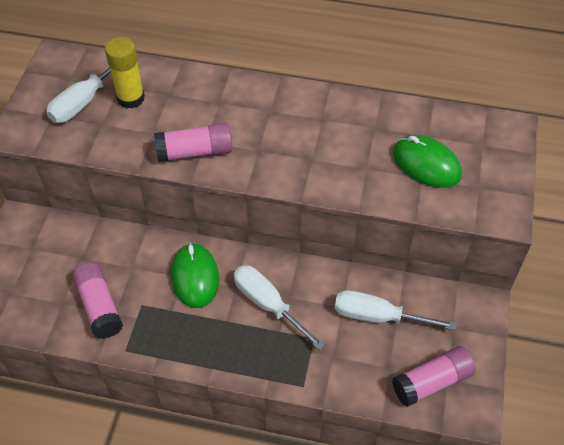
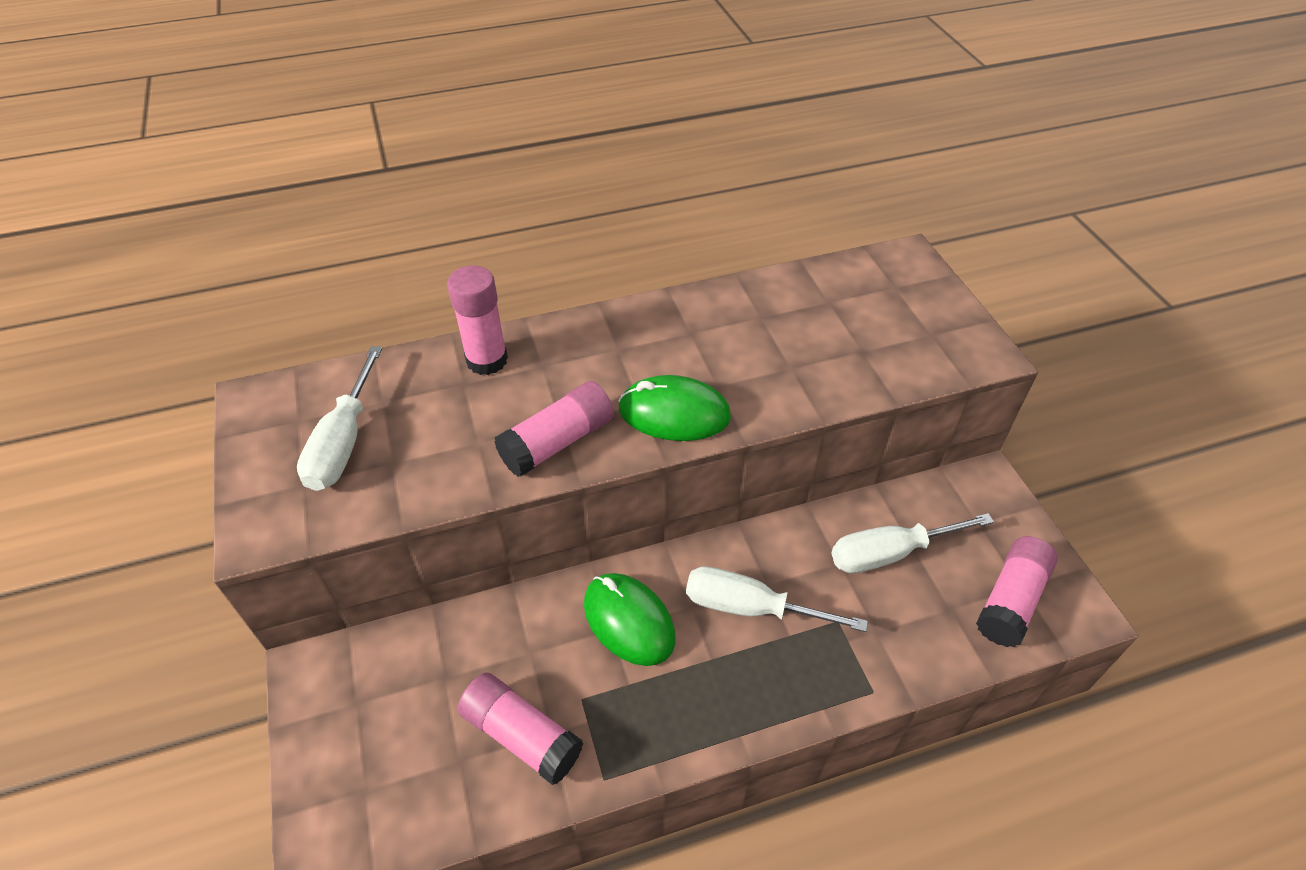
camera: 30 degrees left, 5 degrees down
yellow glue stick [105,37,145,108] -> none
green mouse [393,135,462,188] -> green mouse moved to [618,375,731,441]
none -> pink glue stick [447,265,508,375]

